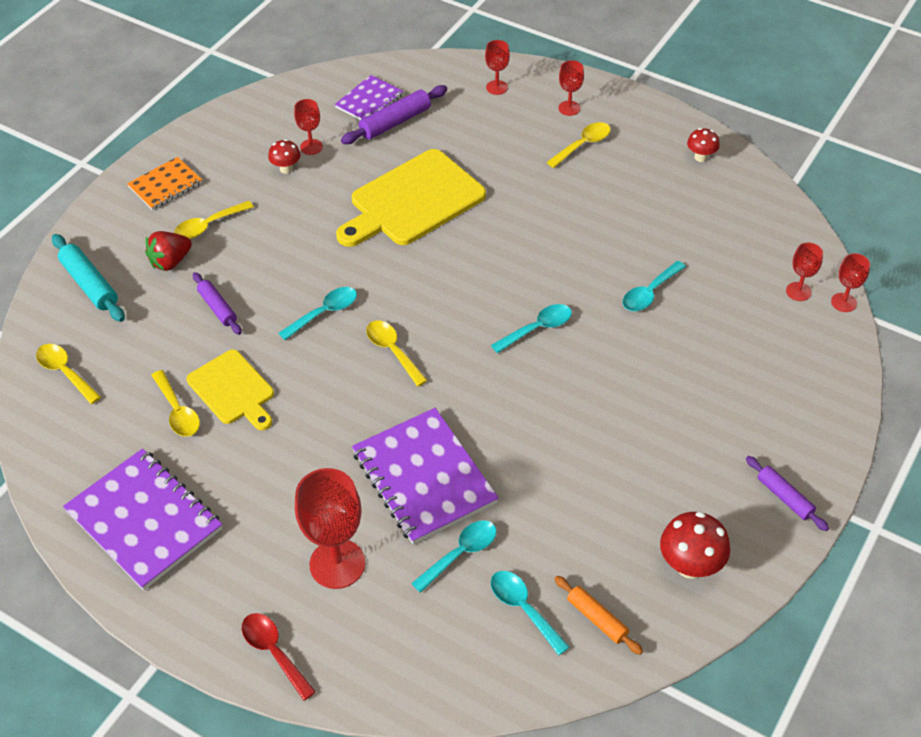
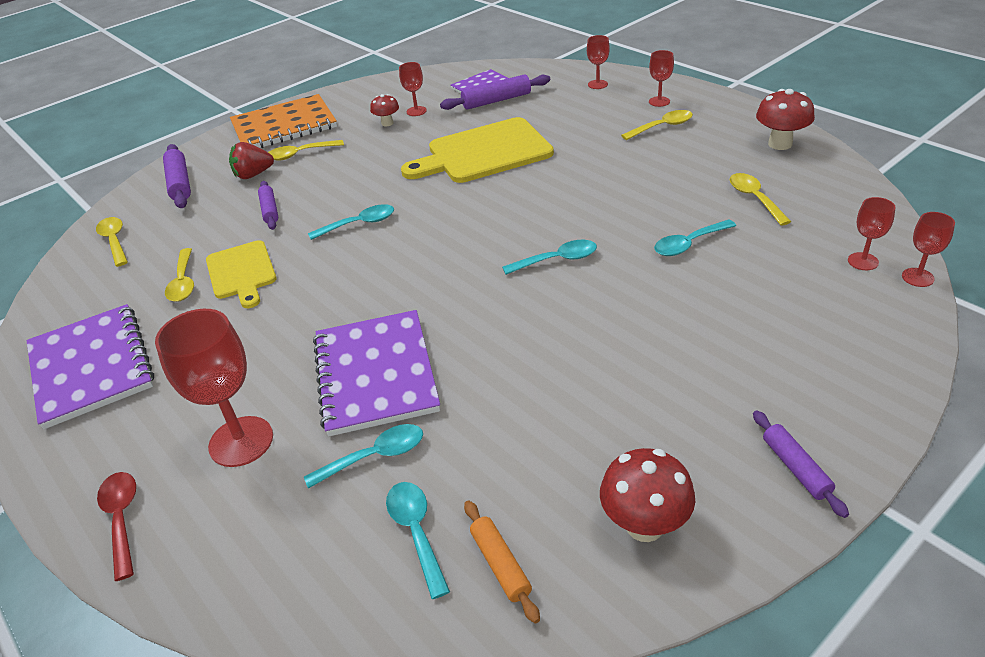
camera: 20 degrees right, 10 degrees down
turquoise rolling pin [52,234,125,322] -> purple rolling pin [163,144,191,208]
orange notebook [127,157,202,210] -> orange notebook [230,94,337,148], size x1.78
yellow spoon [366,321,428,386] -> yellow spoon moved to [730,173,791,226]
red mushroom [687,128,720,162] -> red mushroom [756,89,815,150], size x1.67

